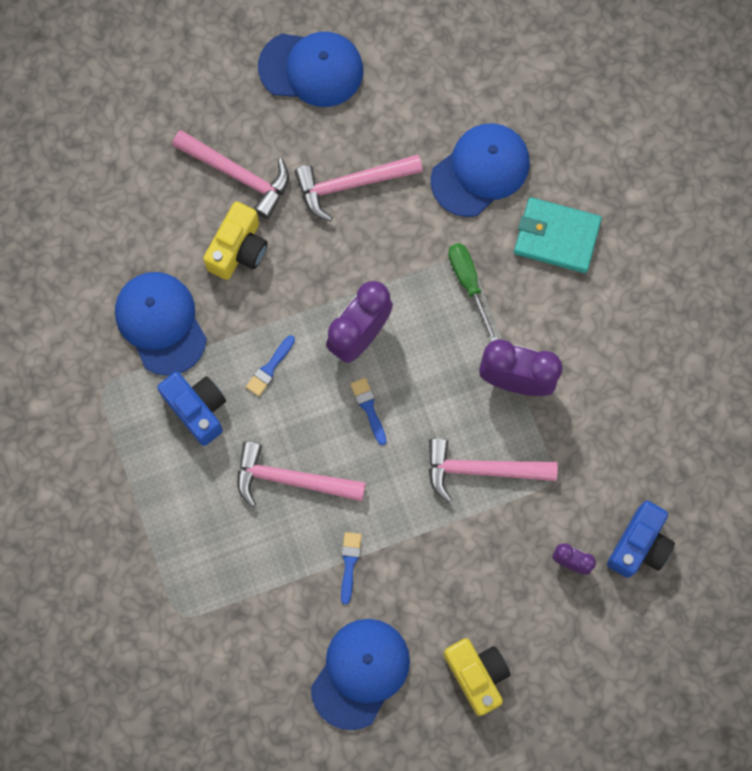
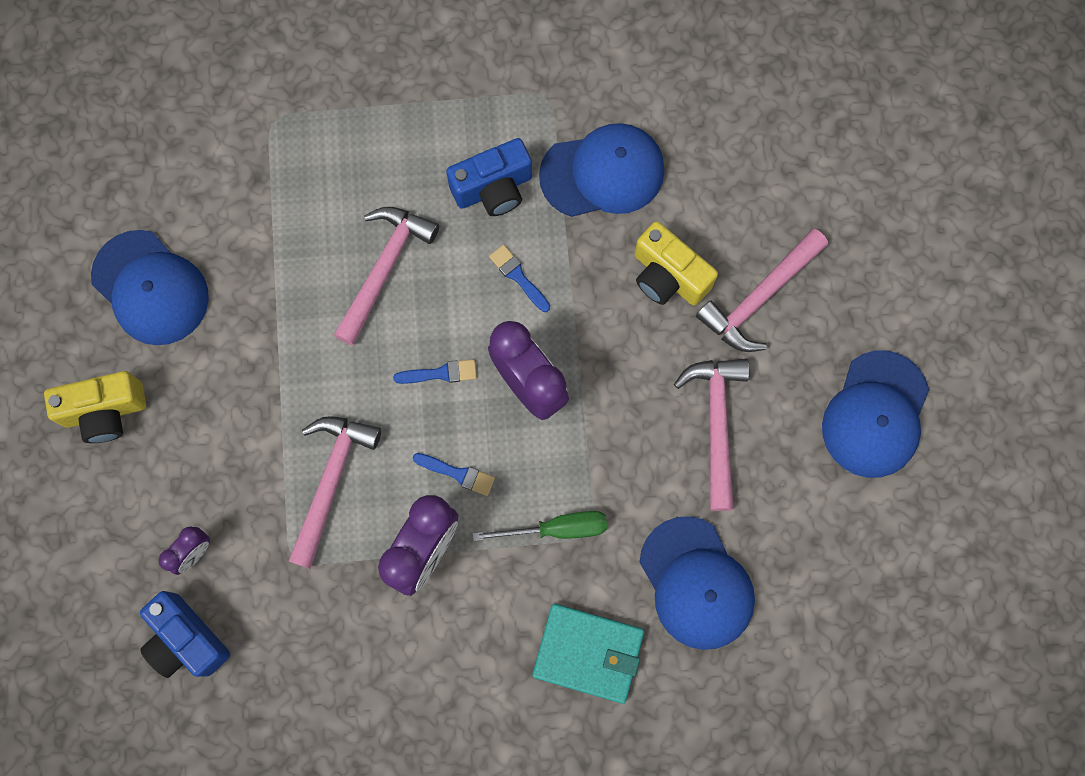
camera: 105 degrees right, 0 degrees up
blue brush [341,532,362,605] -> blue brush moved to [413,453,495,496]
turquoise wallet [514,197,602,273] -> turquoise wallet turned 75 degrees clockwise [532,604,644,704]

